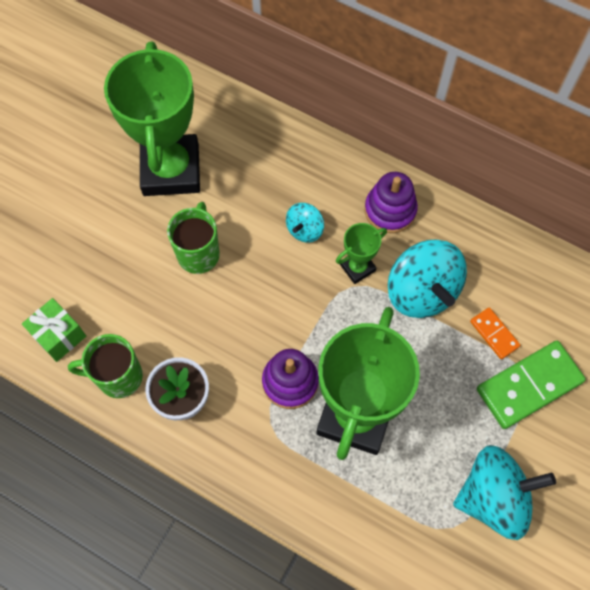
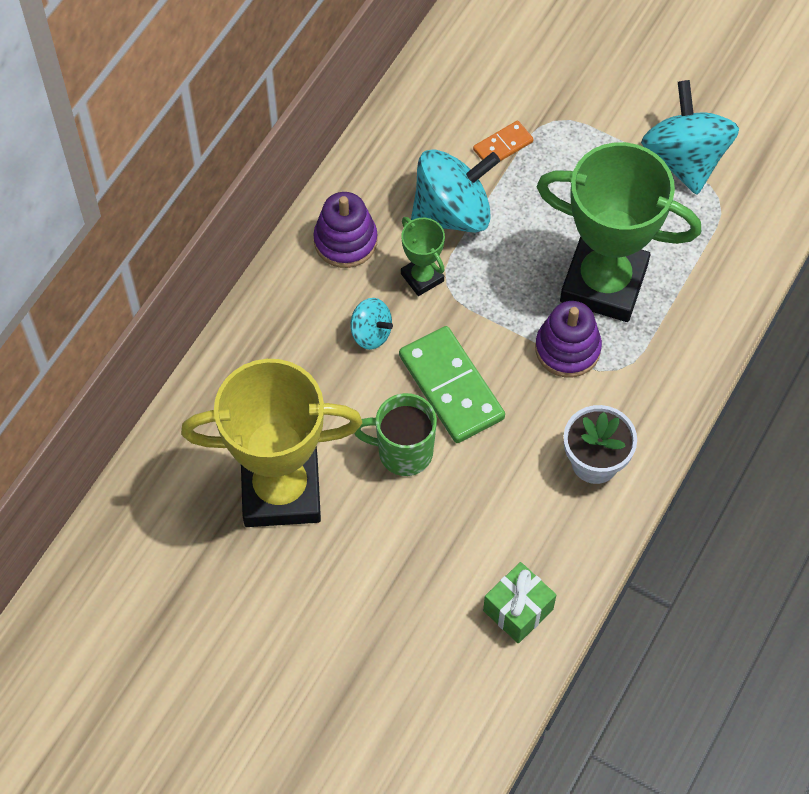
camera: 90 degrees left, 5 degrees down
green mug [68,334,143,398] -> none
green trophy [104,42,200,196] -> yellow trophy [181,359,362,527]
green domino [477,341,586,429] -> green domino moved to [399,326,505,443]

